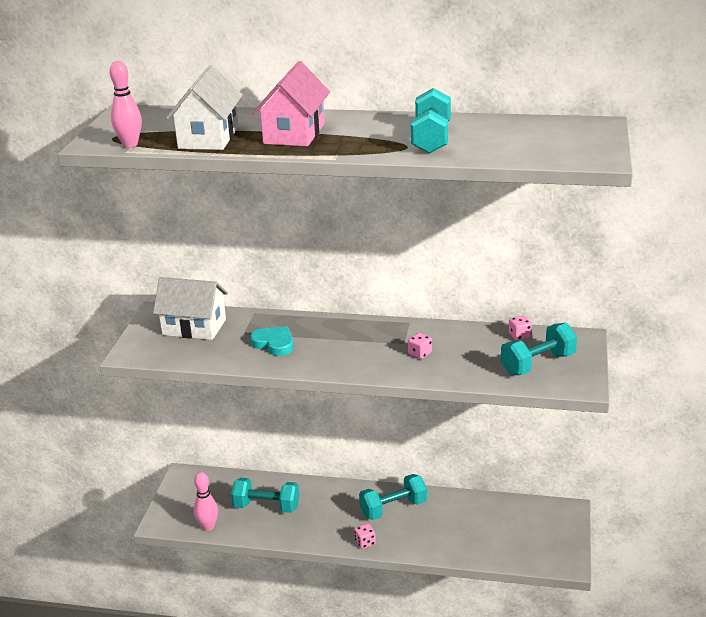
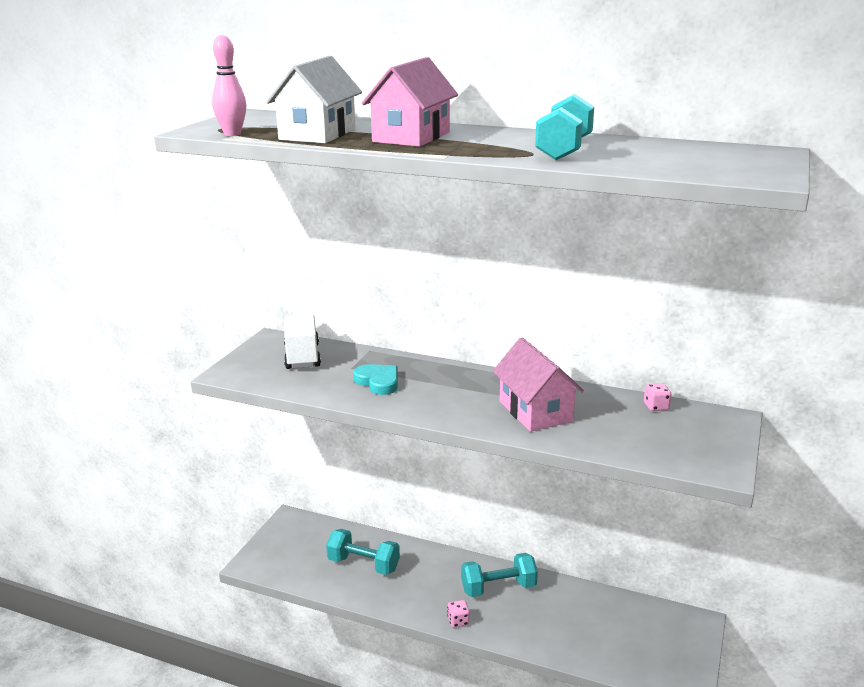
camera: 10 degrees right, 5 degrees down
white house [153,277,228,340] -> white truck [284,315,321,369]
pink bowling pin [194,472,218,531] -> none
pink dice [408,333,432,359] -> pink house [492,337,584,432]
turquoise dumbbell [501,323,577,375] -> none

